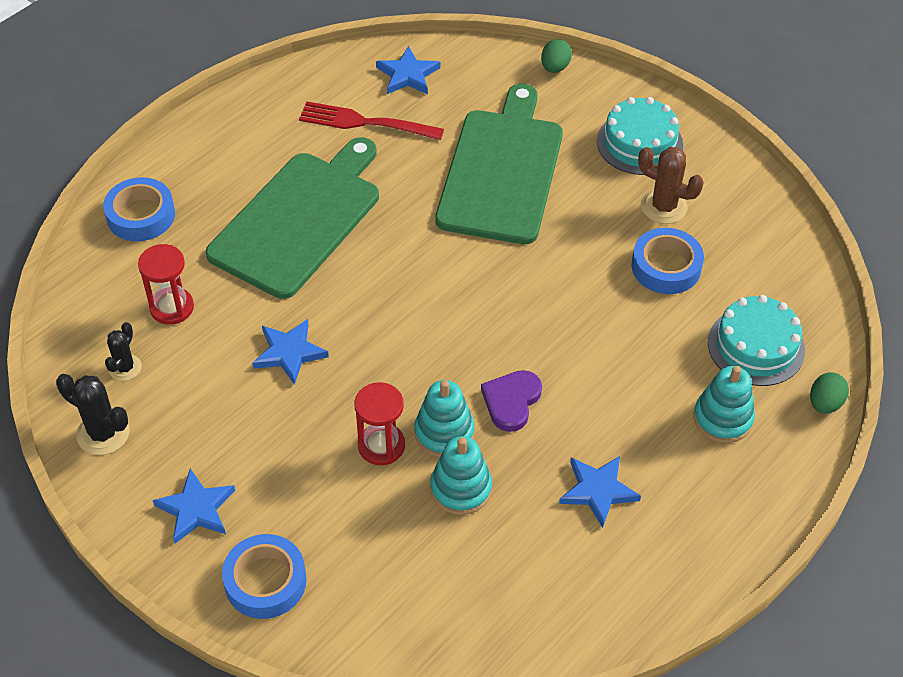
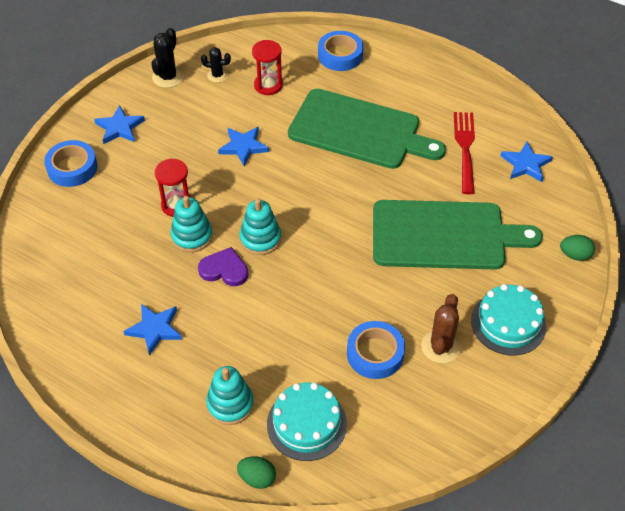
camera: 80 degrees right, 0 degrees up
turquoise stacking toy [430,436,492,515] -> turquoise stacking toy moved to [240,198,281,255]

